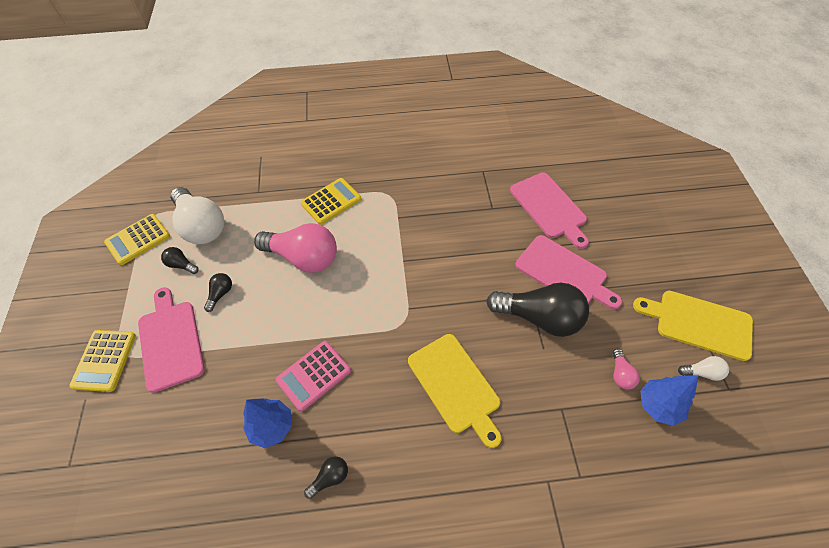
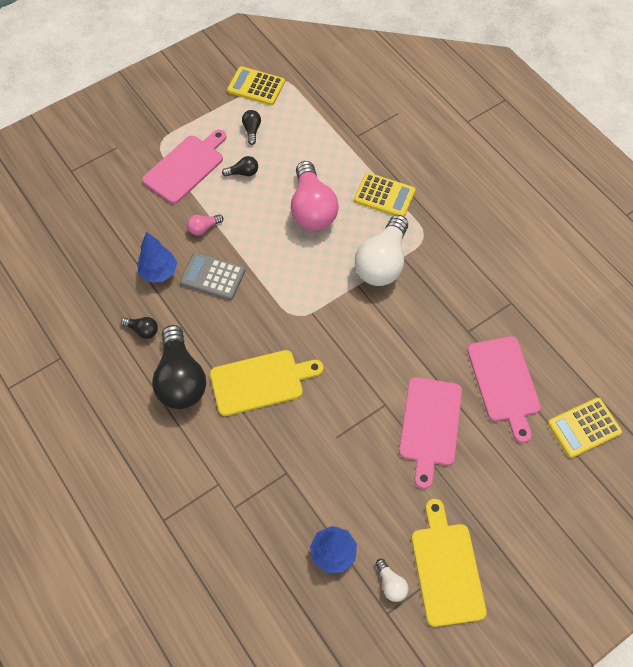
camera: 60 degrees right, 5 degrees up
yellow calculator [69,330,136,392] -> yellow calculator moved to [548,397,622,458]
white light bulb [170,187,224,244] -> white light bulb moved to [355,215,408,286]
pink calculator [276,341,351,412] -> grey calculator [180,252,246,300]
yellow cutting board [408,334,502,448] -> yellow cutting board turned 135 degrees counterclockwise [210,350,324,416]
black light bulb [486,283,589,337] -> black light bulb moved to [152,325,206,409]
pink cutting board [510,173,589,249] -> pink cutting board turned 45 degrees counterclockwise [467,336,541,443]
pink light bulb [613,349,640,390] -> pink light bulb moved to [187,214,224,235]

